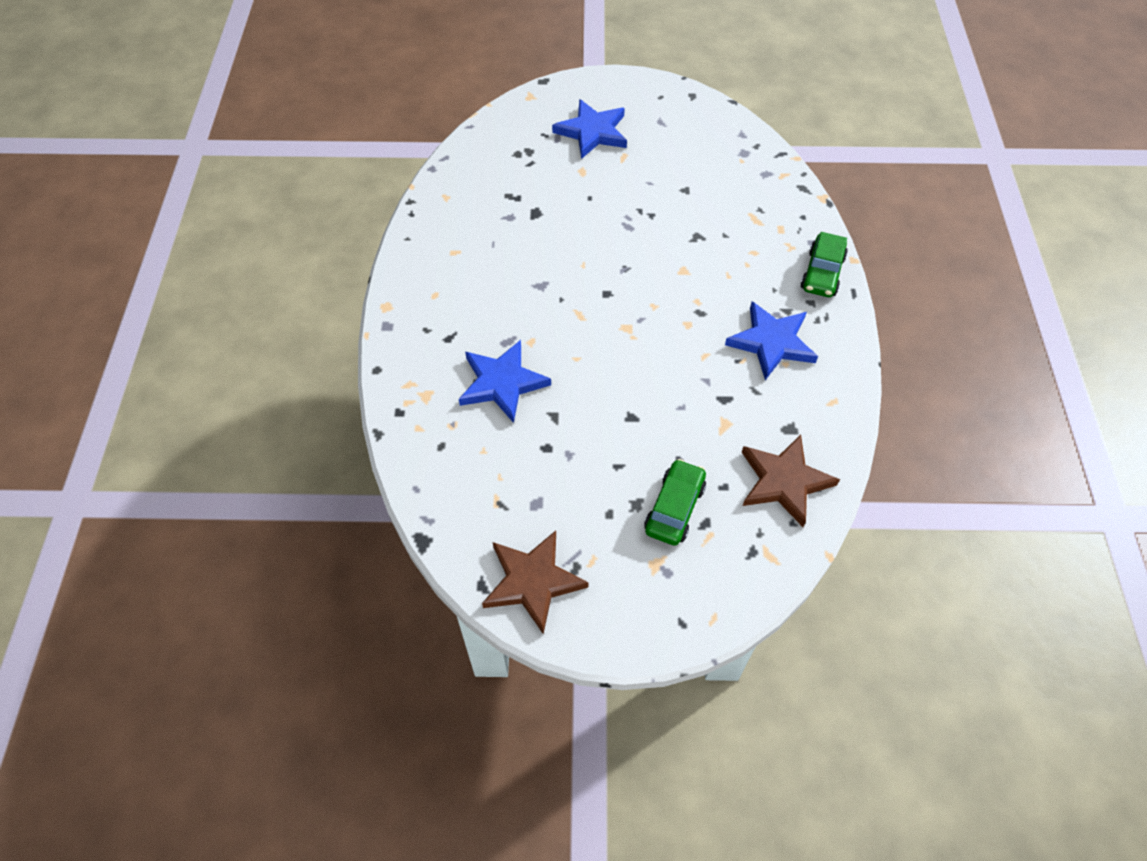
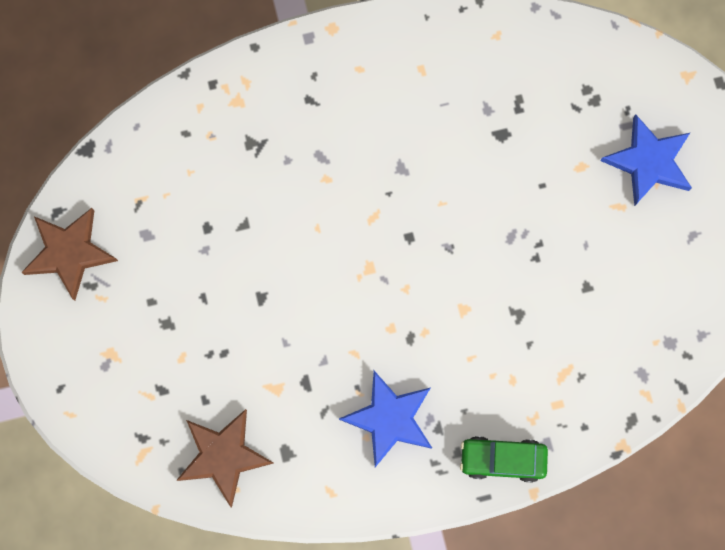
camera: 75 degrees right, 20 degrees up
blue star [459,340,551,423] -> none
green car [644,459,706,546] -> none

